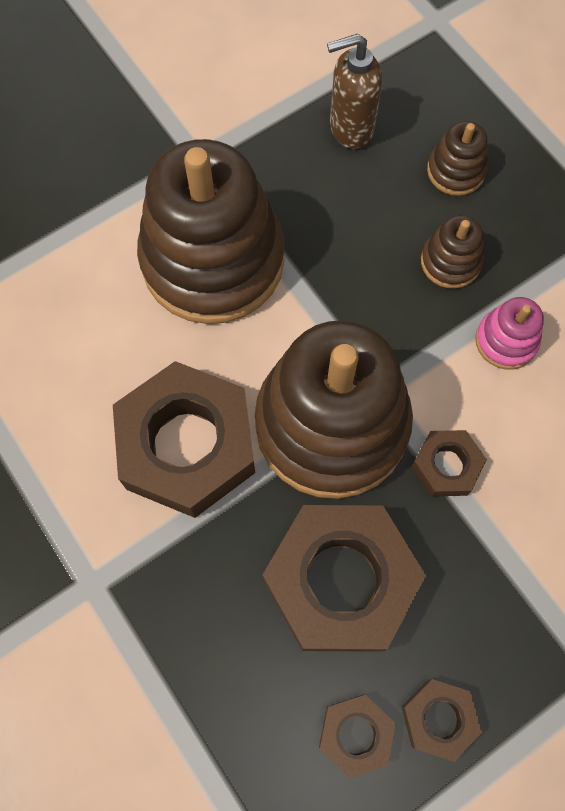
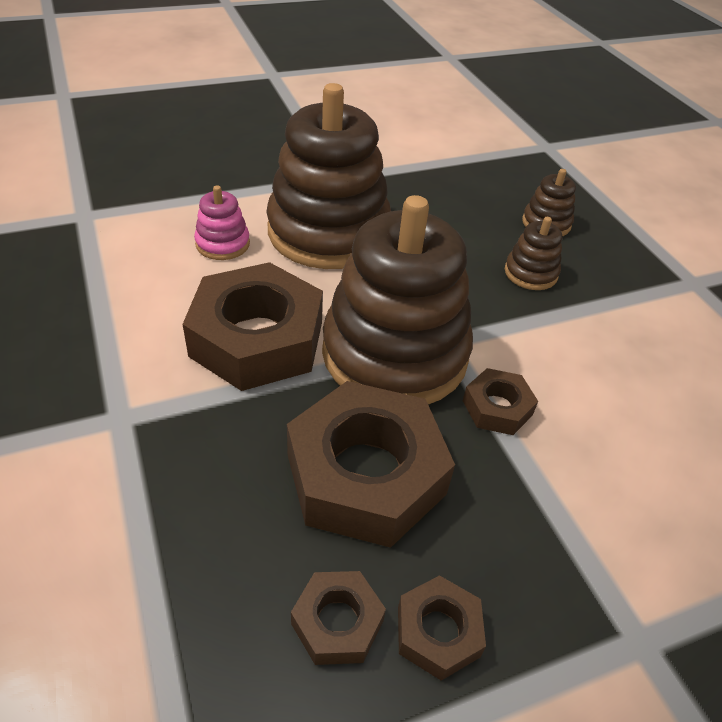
camera: 10 degrees right, 25 degrees down
brown soap dispenser [327,34,382,149] -> none
pink stacking toy [475,297,544,369] -> pink stacking toy moved to [194,185,250,260]

